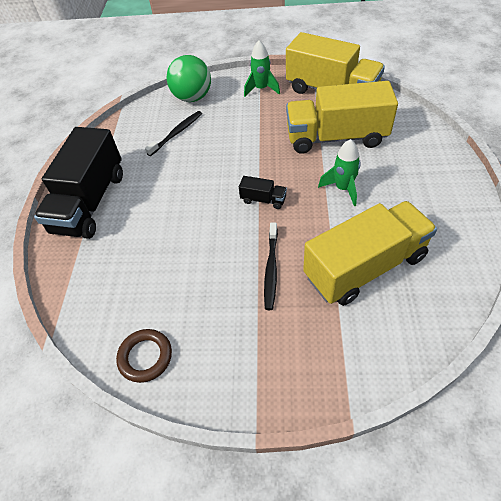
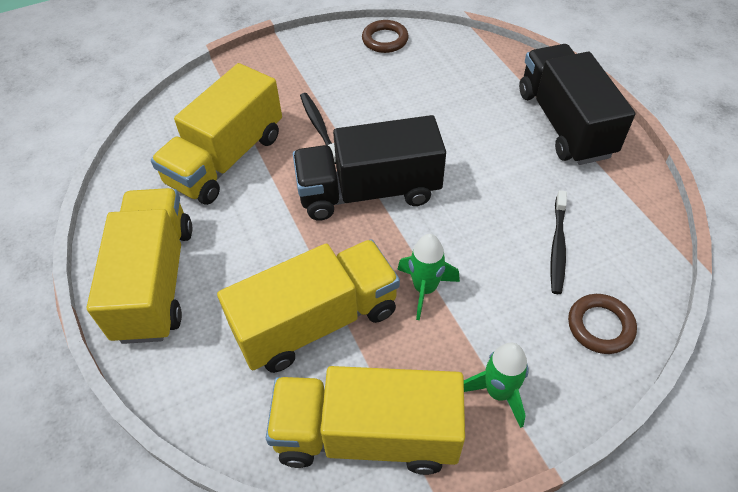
camera: 150 degrees right, 0 degrees up
green ball [166,55,211,102] -> brown ring [568,294,637,354]
black truck [239,176,287,209] -> black truck [293,115,446,221], size x2.43
green rocket [318,139,361,206] -> green rocket moved to [397,234,460,320]
none -> yellow truck [87,188,192,344]

